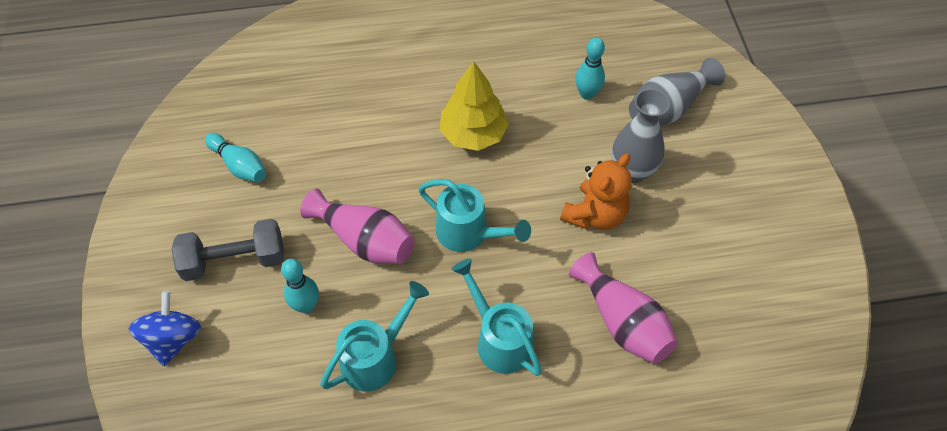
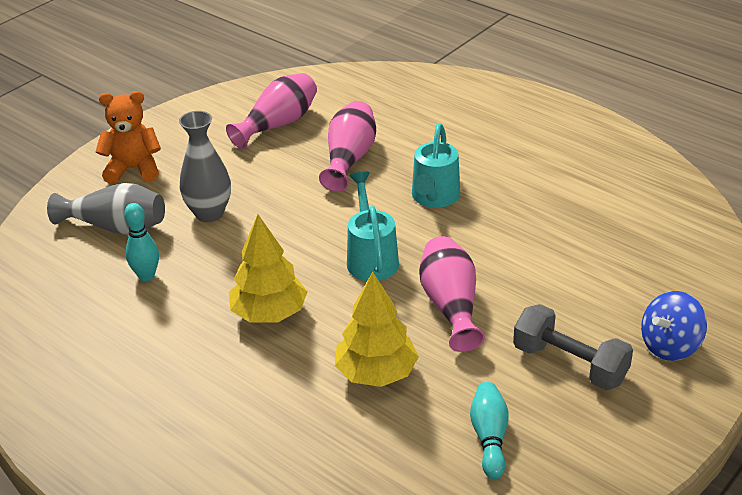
camera: 130 degrees left, 20 degrees down
turquoise bowling pin [281,259,319,313] -> none
turquoise watering can [320,281,429,391] -> none
orange teddy bear [560,153,632,230] -> orange teddy bear moved to [96,91,161,184]
none -> pink vase [226,73,317,149]
none -> yellow tree [335,272,419,387]

